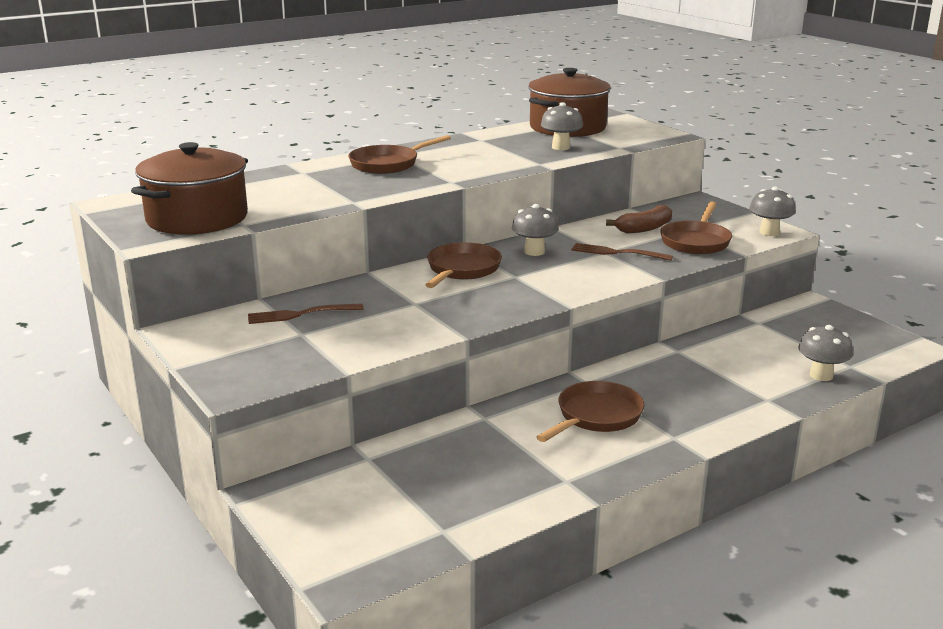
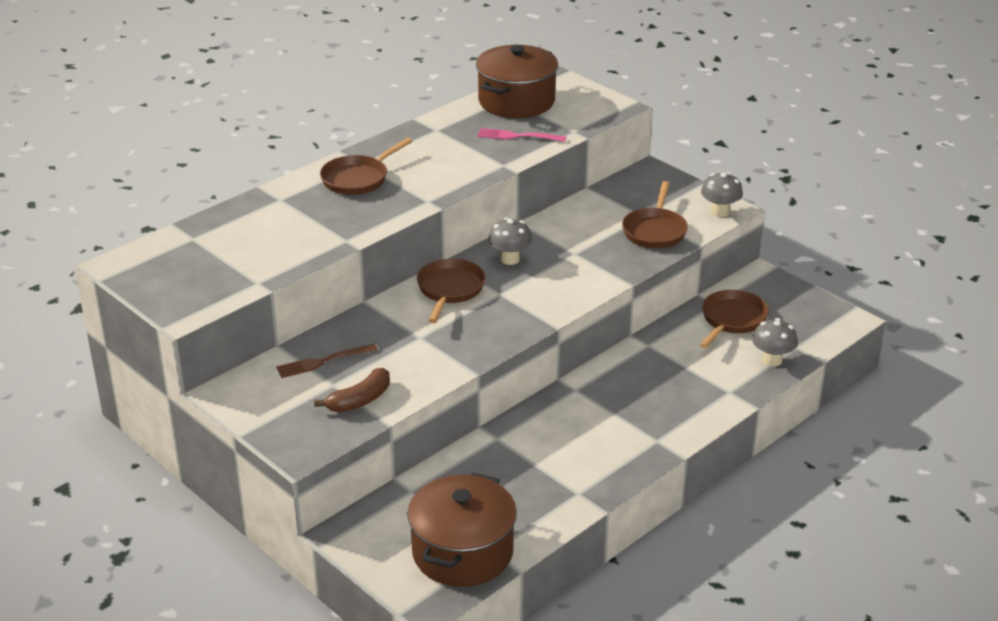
camera: 10 degrees left, 10 degrees up
brown pot [131,142,248,235] -> brown pot moved to [407,472,517,587]
brown pan [537,381,644,442] -> brown pan moved to [700,290,769,348]
grey mushroom [541,102,583,150] -> pink fork [478,128,566,142]
brown fork [571,243,673,261] -> none
brown banana [606,205,672,233] -> brown banana moved to [314,368,390,413]

